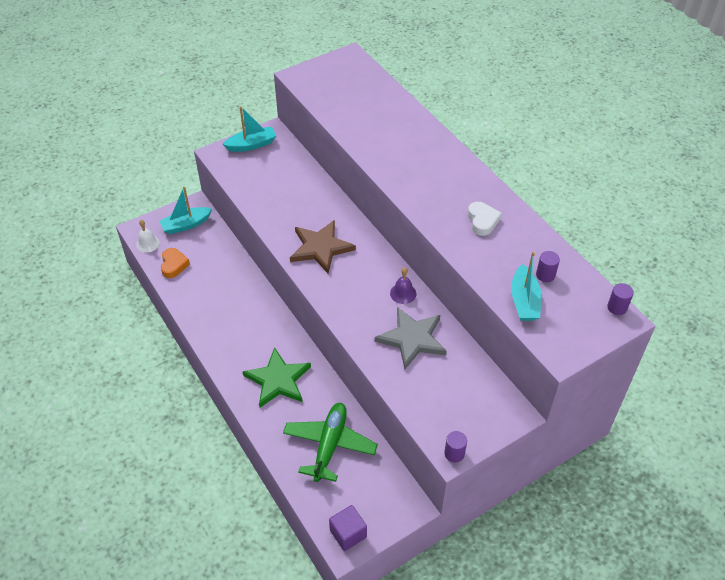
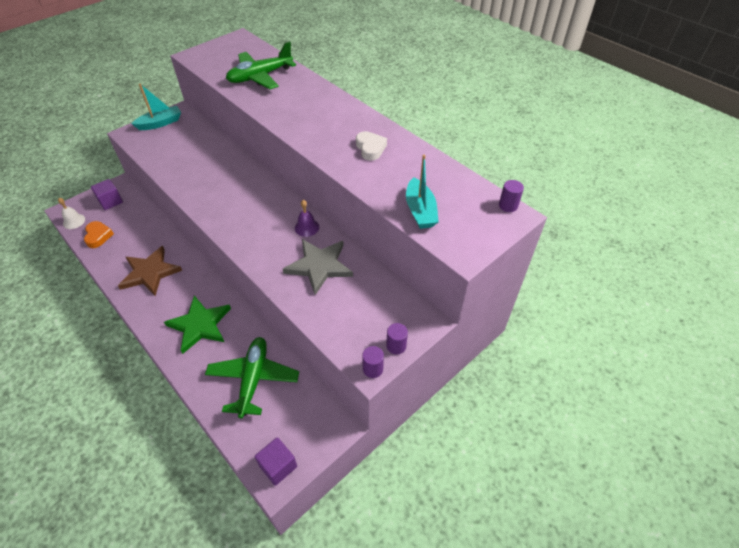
camera: 10 degrees left, 0 degrees up
turquoise boat [159,187,212,234] -> purple cube [91,179,123,210]
brown star [290,220,356,274] -> brown star moved to [118,246,182,296]
purple cylinder [536,251,560,282] -> purple cylinder moved to [386,323,408,355]
none -> green plane [226,41,296,89]

